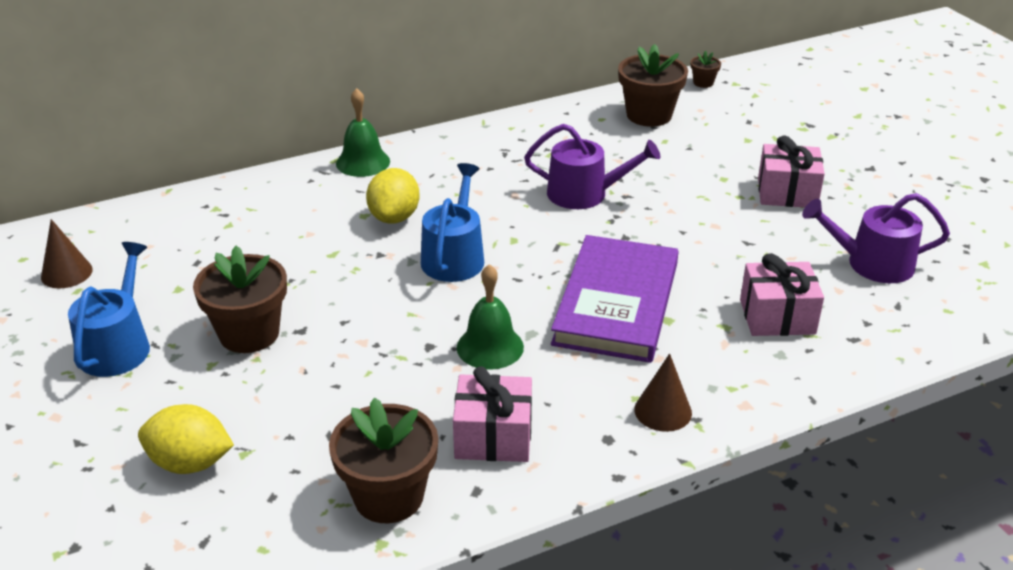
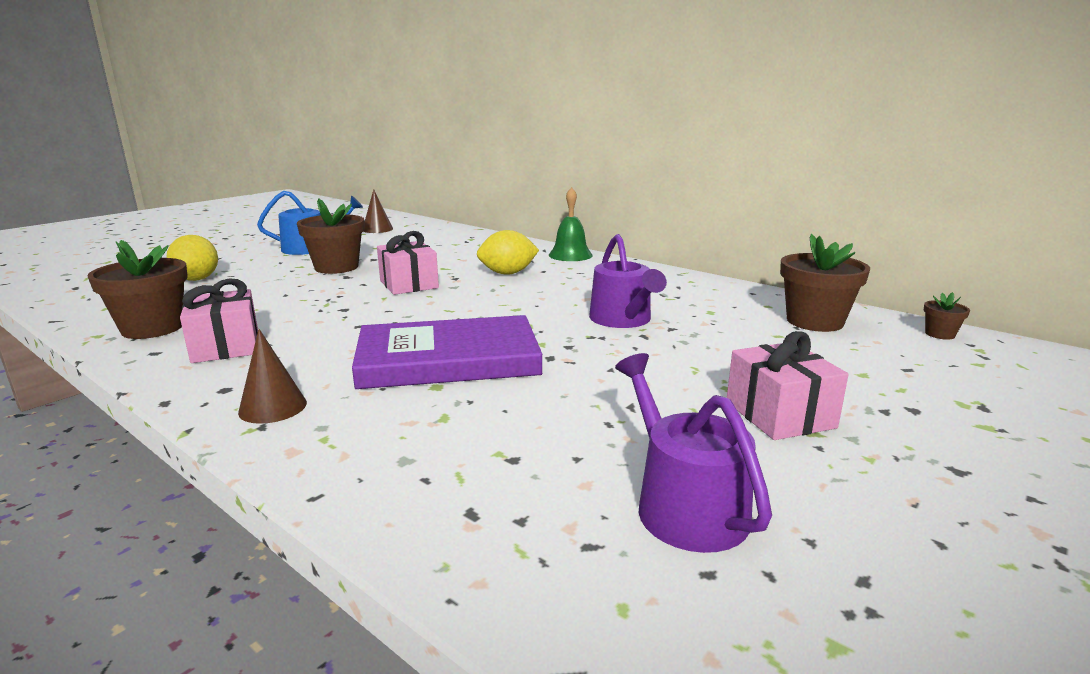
camera: 65 degrees right, 15 degrees down
blue watering can [421,163,484,282] -> none
green bell [457,264,524,370] -> none
pink gift [740,253,824,336] -> pink gift moved to [377,231,439,295]

